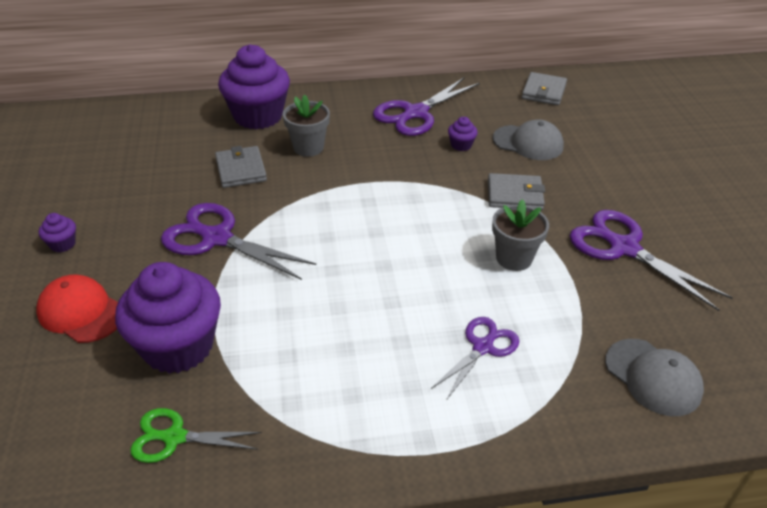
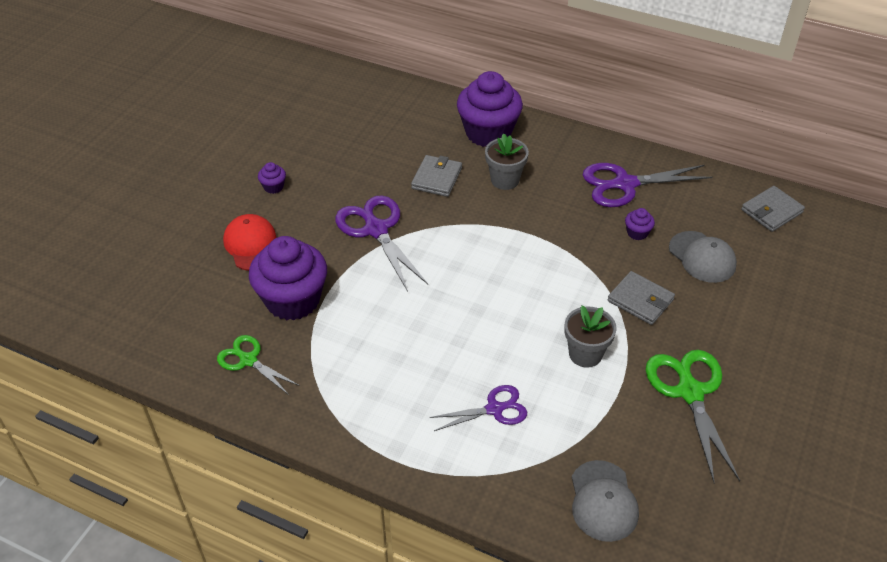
camera: 35 degrees right, 5 degrees up
purple scissors [570,210,733,311] -> green scissors [646,350,740,482]

